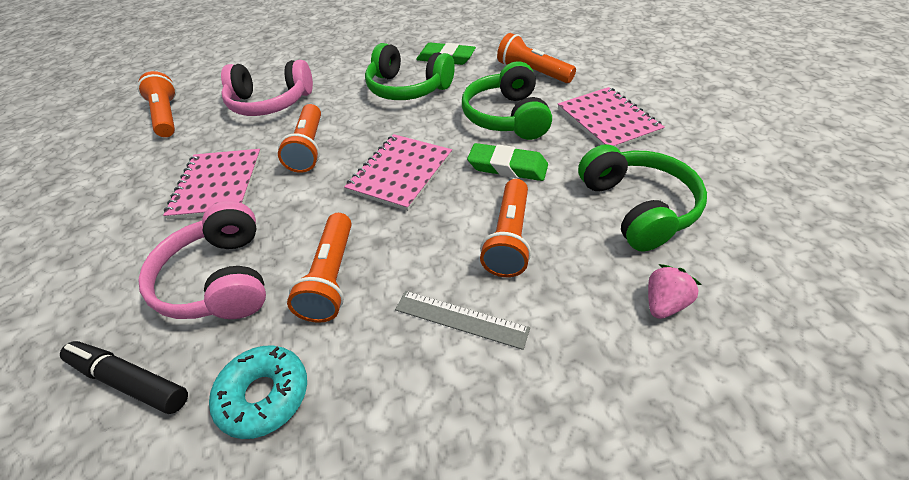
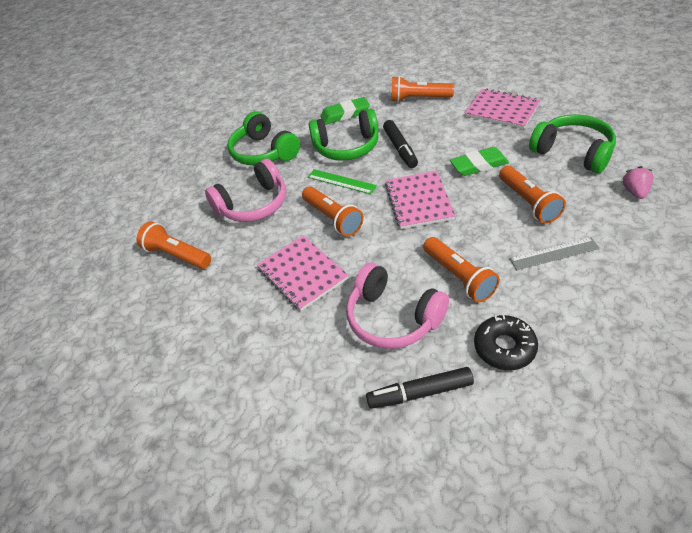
camera: 30 degrees left, 0 degrees up
turquoise donut [209,345,307,439] -> black donut [474,315,538,370]
green headphones [462,61,552,140] -> green headphones moved to [227,111,300,165]
none -> green ruler [308,169,377,194]
none -> black marker [383,120,418,168]

